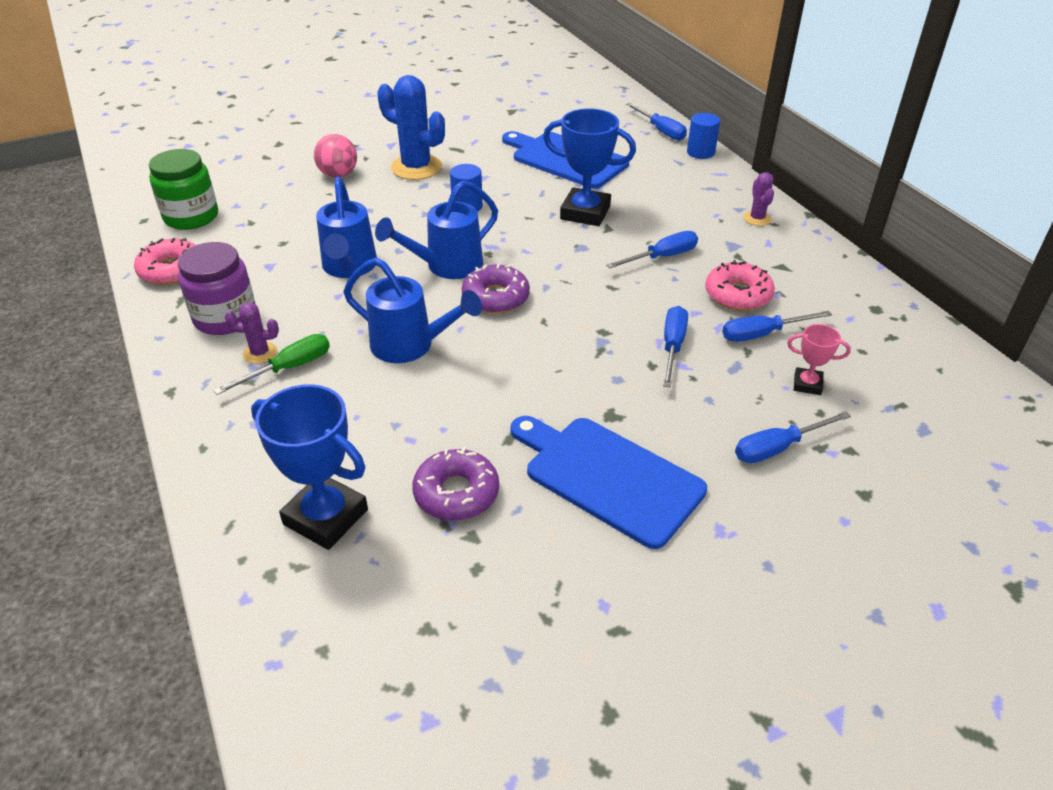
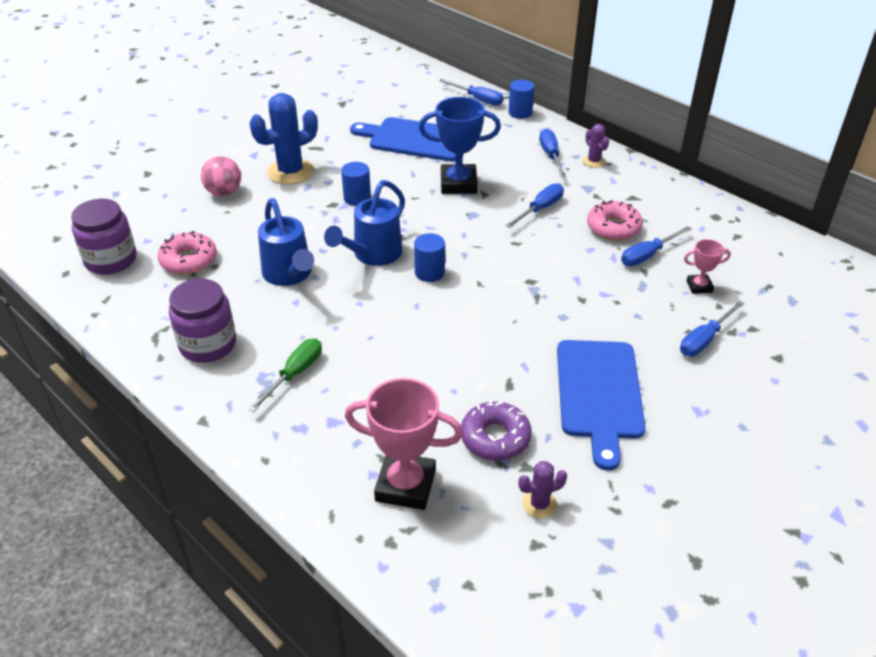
camera: 20 degrees left, 0 degrees up
pink donut [134,238,196,285] -> pink donut moved to [158,231,217,275]
green jar [149,149,218,230] -> purple jar [71,199,137,275]
purple cactus [225,302,279,364] -> purple cactus moved to [518,461,567,518]
blue trophy [251,384,368,550] -> pink trophy [345,378,463,510]
blue watering can [343,258,482,363] -> none
blue cactus [377,75,445,180] -> blue cactus turned 45 degrees counterclockwise [250,93,318,184]
purple donut [462,264,530,314] -> blue cylinder [414,233,445,282]
blue cutting board [510,416,707,549] -> blue cutting board turned 105 degrees counterclockwise [557,340,646,471]
blue screwdriver [663,306,688,388] -> blue screwdriver moved to [539,129,566,177]

